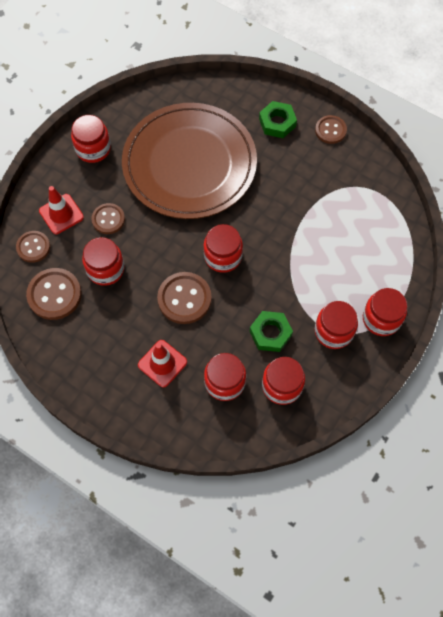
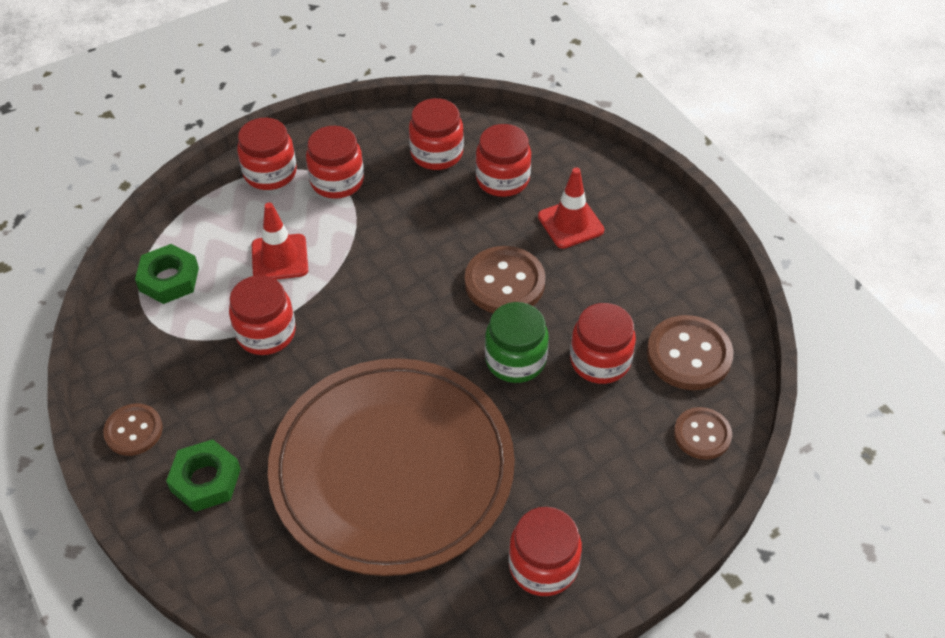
camera: 155 degrees left, 15 degrees down
red traffic cone [39,186,84,234] -> red traffic cone moved to [252,202,308,280]
brown button [91,203,125,234] -> none
red jar [203,224,243,273] -> red jar moved to [229,275,296,355]
green nut [250,311,293,352] -> green nut moved to [135,244,199,304]
none -> green jar [485,302,549,383]

